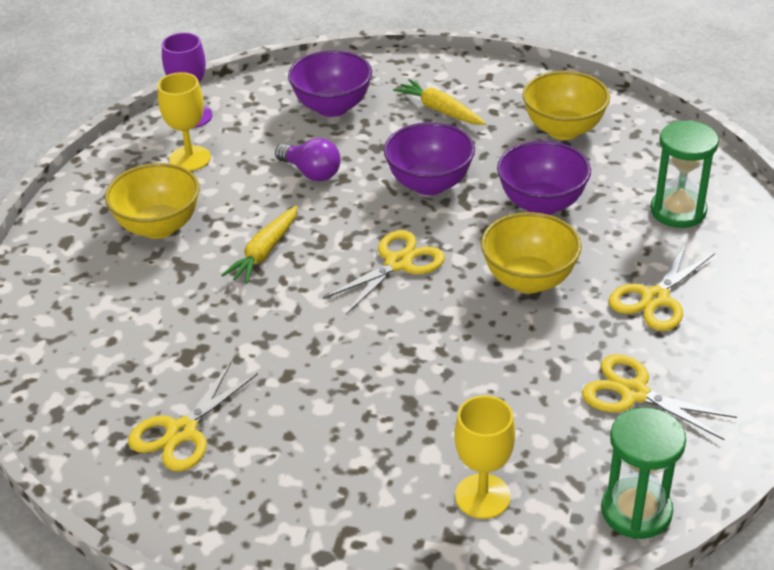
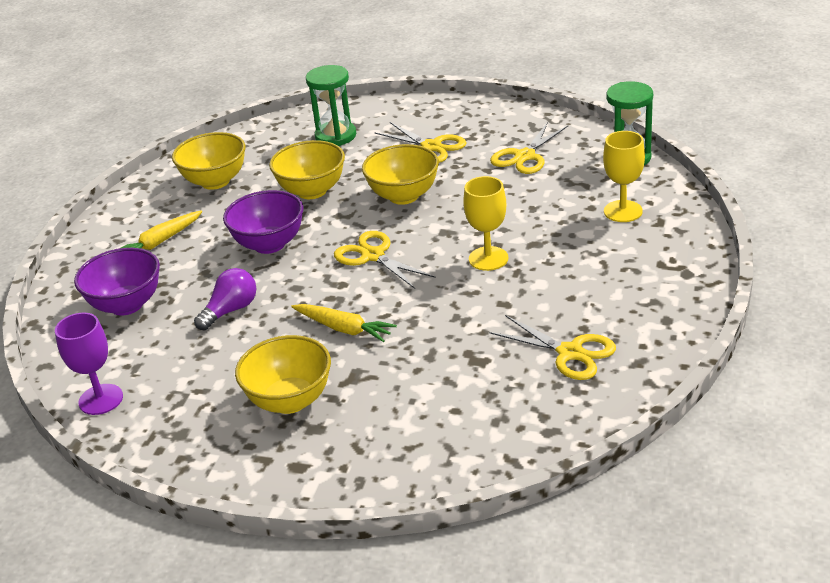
camera: 85 degrees left, 5 degrees down
yellow goblet [158,72,211,171] -> yellow goblet moved to [463,176,508,271]
purple bowl [497,141,591,215] -> yellow bowl [269,140,345,199]

